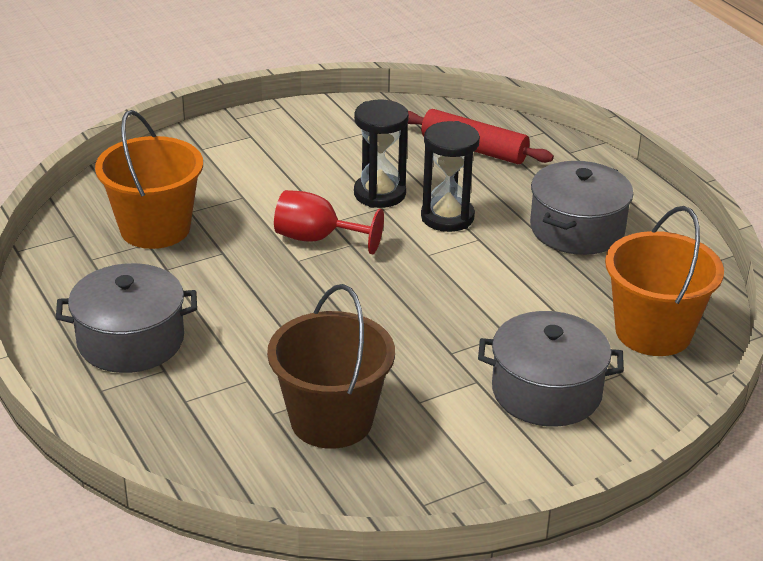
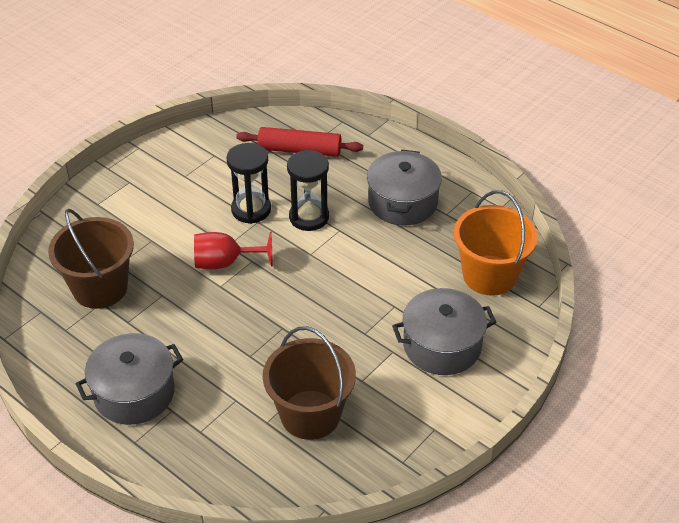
camera: 20 degrees left, 10 degrees up
orange bucket [95,110,203,249] -> brown bucket [48,209,134,309]

